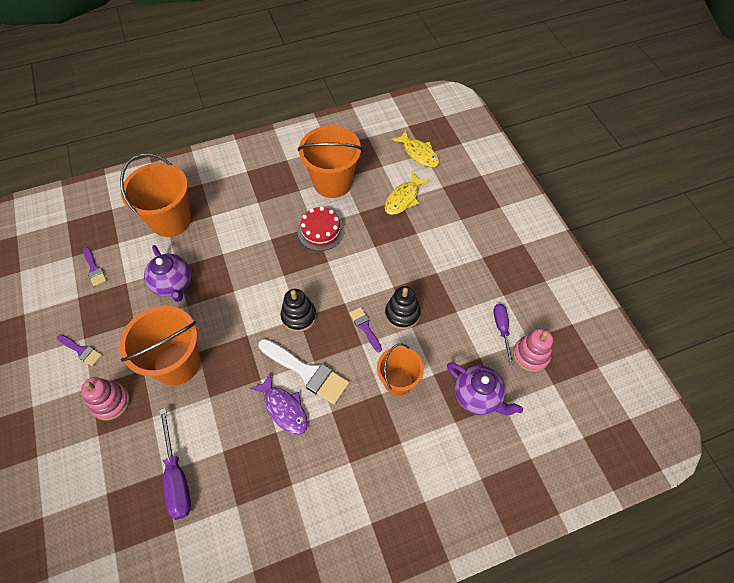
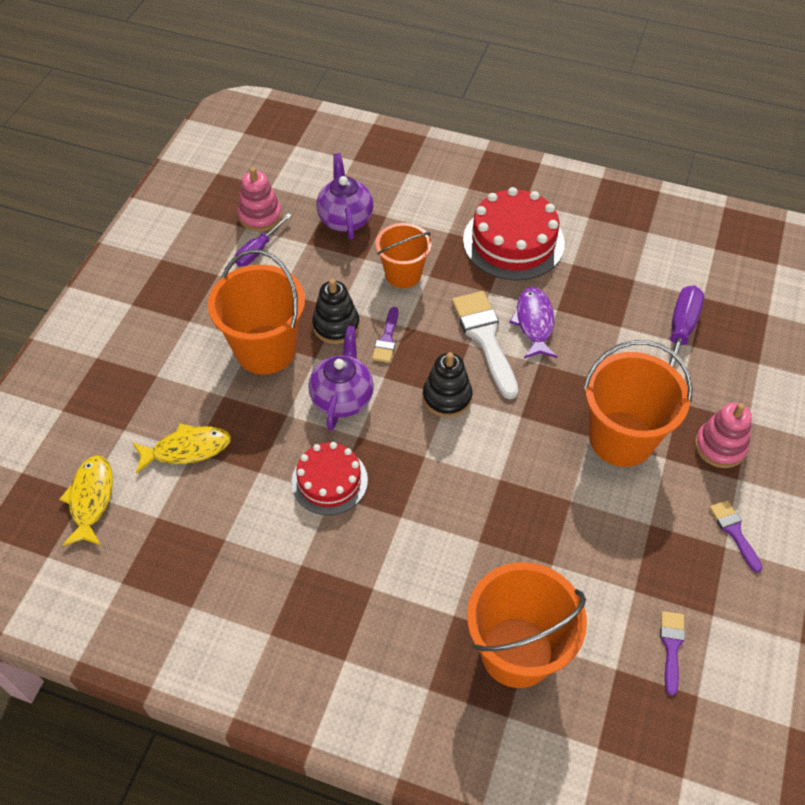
camera: 140 degrees left, 5 degrees down
purple teapot [144,245,191,302] -> purple teapot moved to [308,326,374,431]
orange bucket [298,125,363,198] -> orange bucket moved to [208,249,305,374]
none -> red cake [463,187,565,280]

